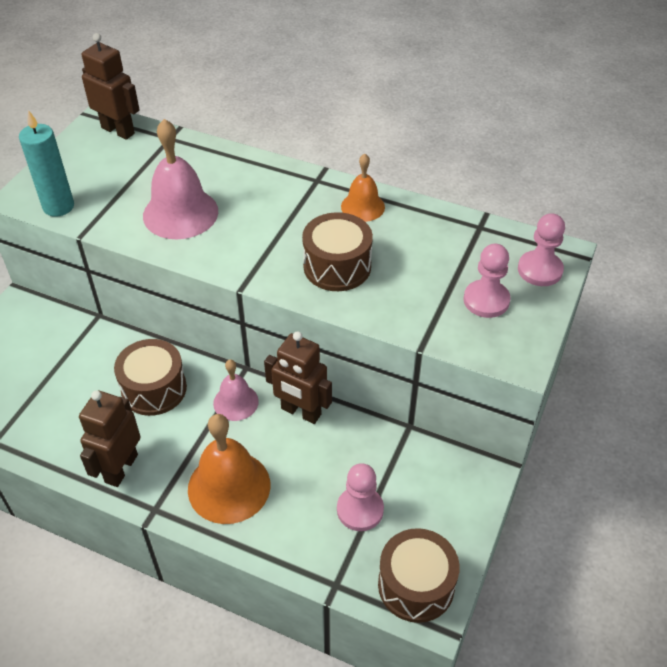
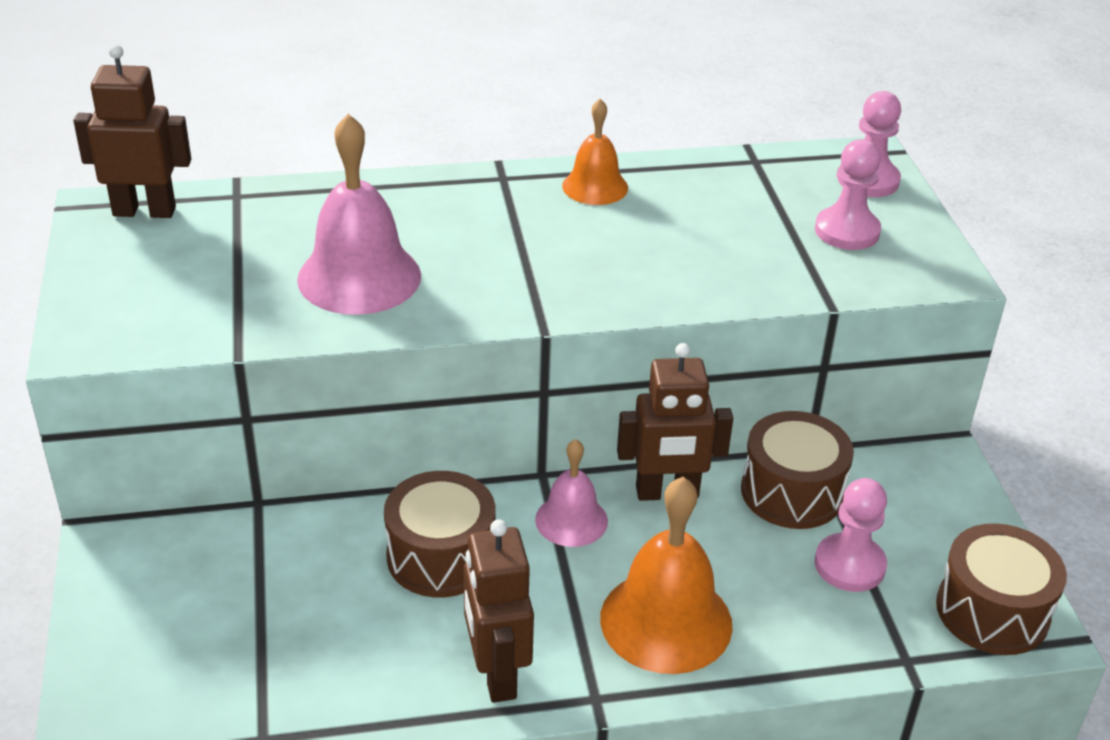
camera: 35 degrees left, 10 degrees down
turquoise candle [19,110,74,217] -> none
brown drum [302,212,373,291] -> brown drum moved to [741,411,854,529]

